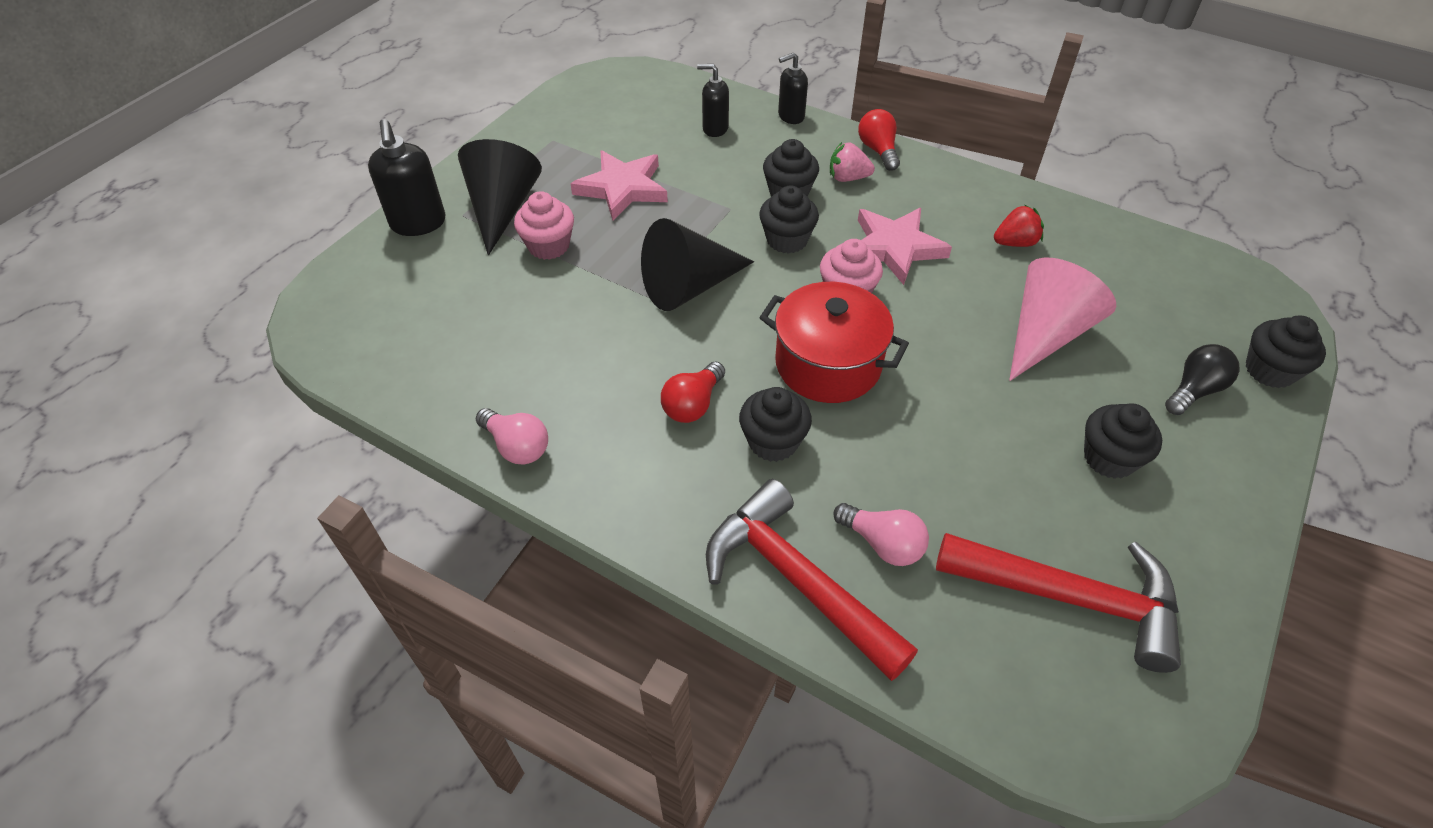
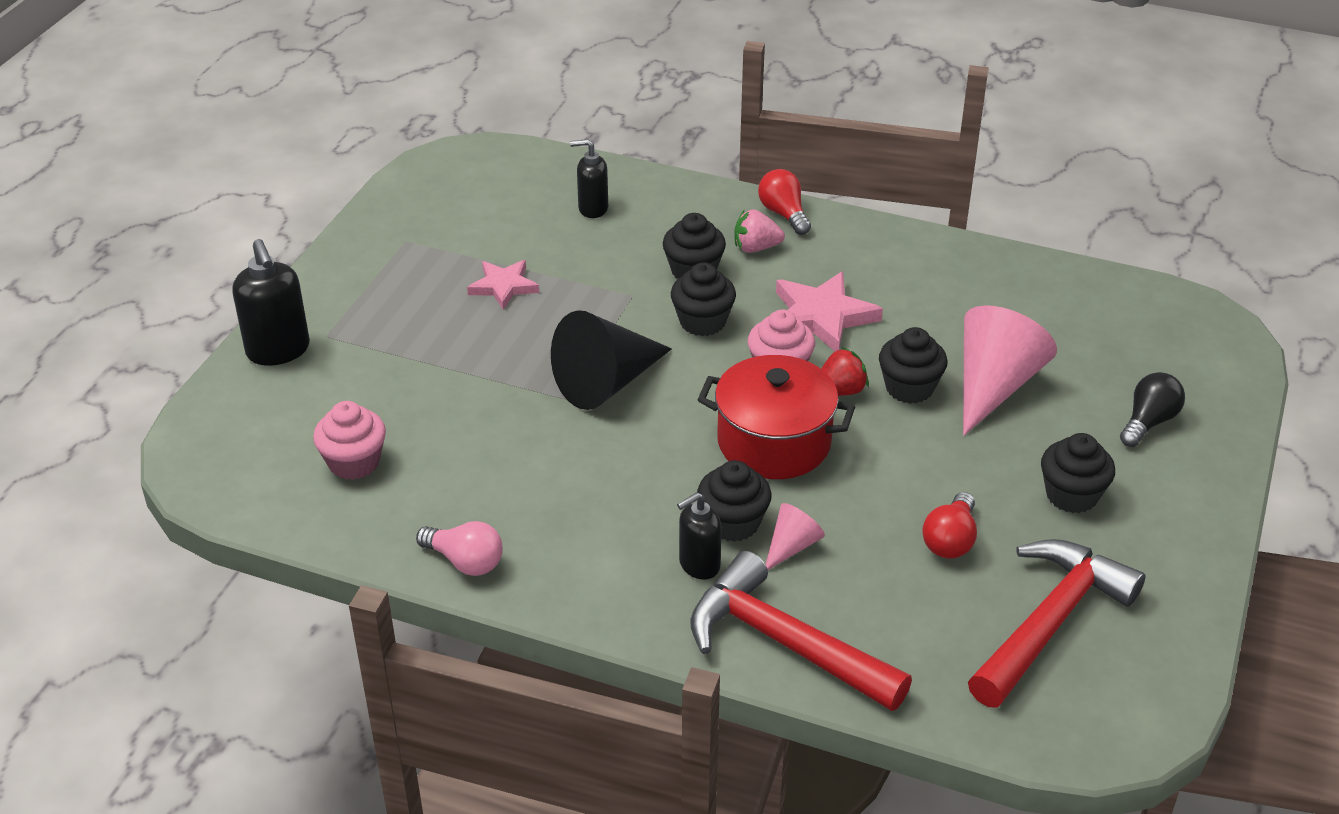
camera: 10 degrees left, 10 degrees down
black cone [458,139,542,256] -> none
pink cupcake [514,191,574,260] -> pink cupcake moved to [313,401,386,480]
pink star [570,150,668,221] -> pink star [467,260,539,310], size x0.64
red light bulb [661,362,725,423] -> red light bulb moved to [922,492,977,559]
black soap dispenser [778,52,808,124] -> black soap dispenser moved to [677,492,722,580]
pink light bulb [833,503,929,566] -> none
red hammer [936,533,1181,673] -> red hammer turned 60 degrees counterclockwise [968,539,1145,708]
red strawberry [994,204,1044,247] -> red strawberry moved to [821,347,869,396]
black cupcake [1246,316,1326,388] -> black cupcake moved to [879,327,948,404]
none -> pink cone [766,503,825,570]

